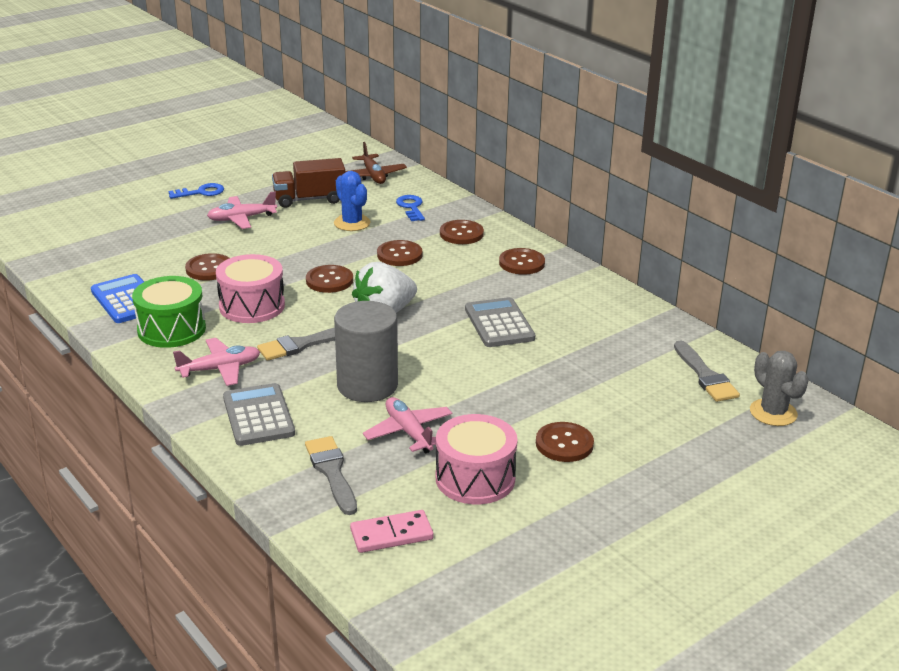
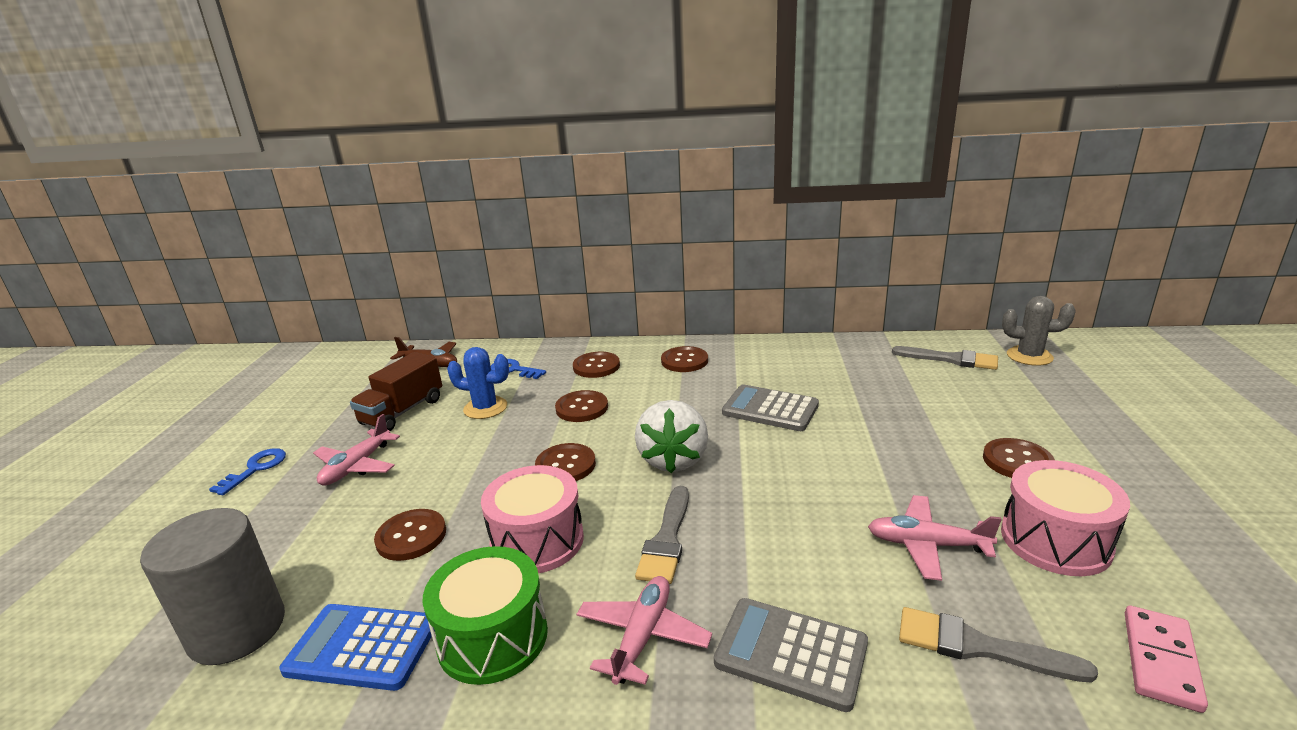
camera: 45 degrees left, 5 degrees down
grey cylinder [334,301,398,402] -> grey cylinder moved to [140,508,285,665]

